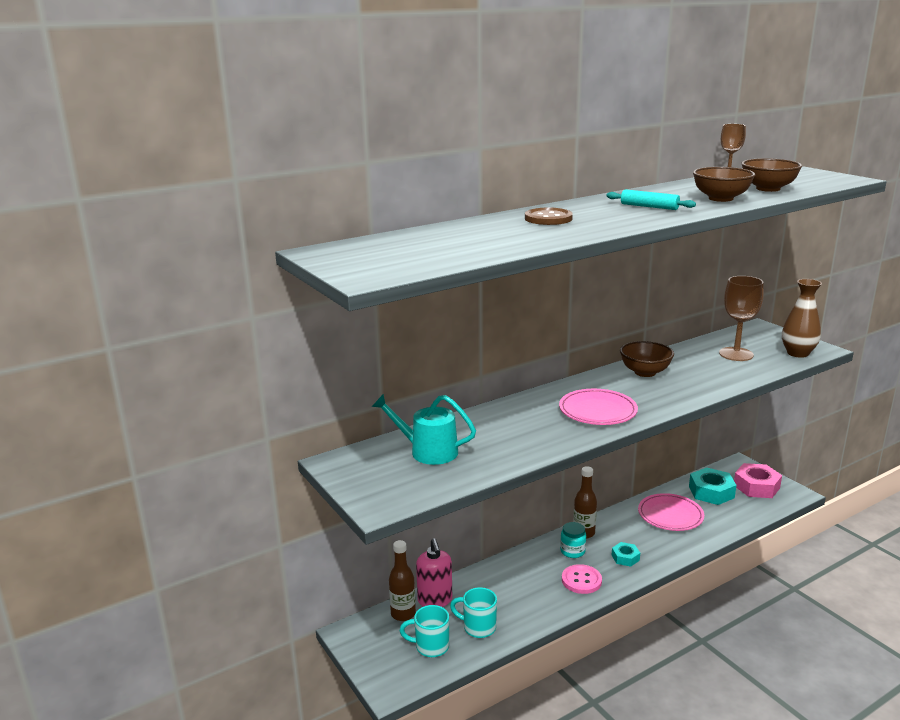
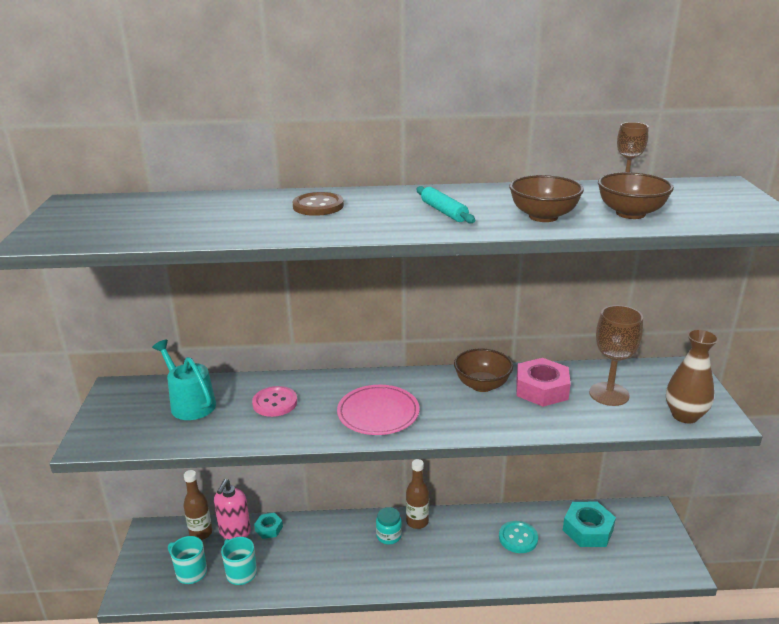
camera: 30 degrees right, 5 degrees up
pink button [562,564,602,594] -> pink button moved to [252,386,297,417]
turquoise nut [612,542,640,567] -> turquoise nut moved to [254,513,283,539]
pink plate [638,493,704,531] -> turquoise button [499,521,538,553]
pink nut [734,463,782,498] -> pink nut moved to [516,358,571,407]

